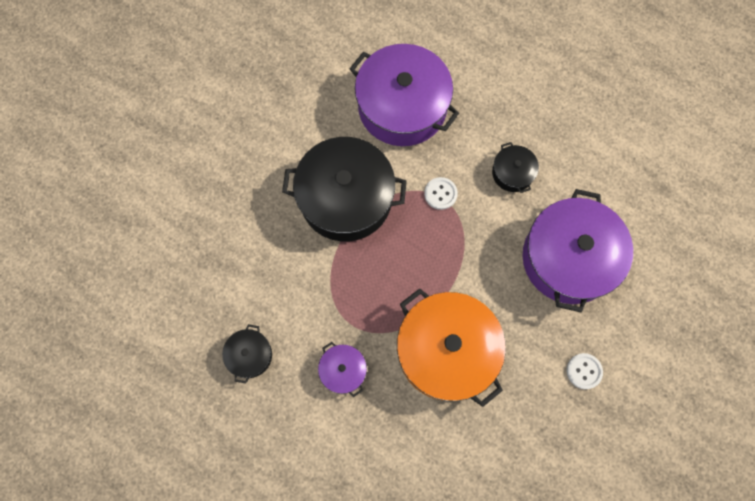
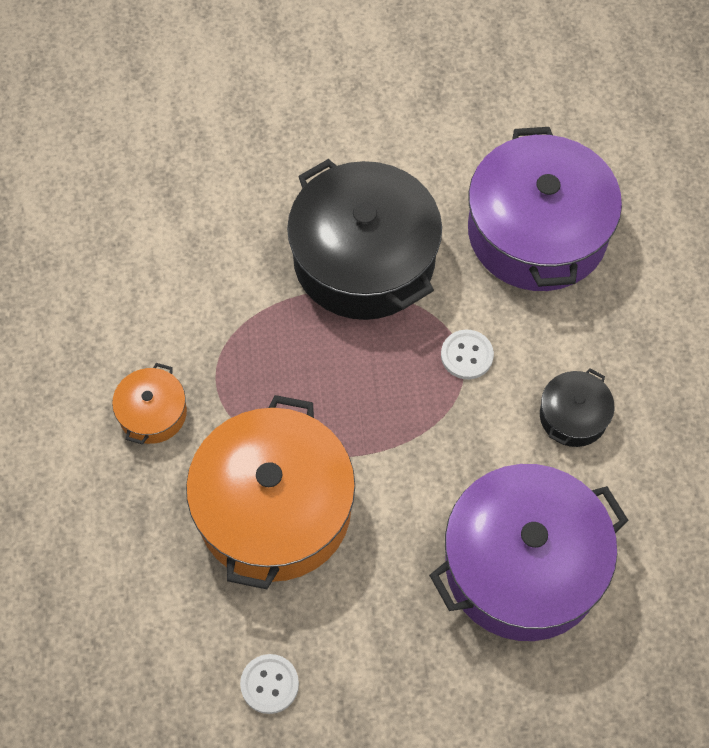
camera: 50 degrees right, 10 degrees down
black pot [222,324,272,384] -> none
purple pot [318,342,367,397] -> orange pot [112,363,187,445]
white button [566,353,603,389] -> white button moved to [240,654,299,714]

